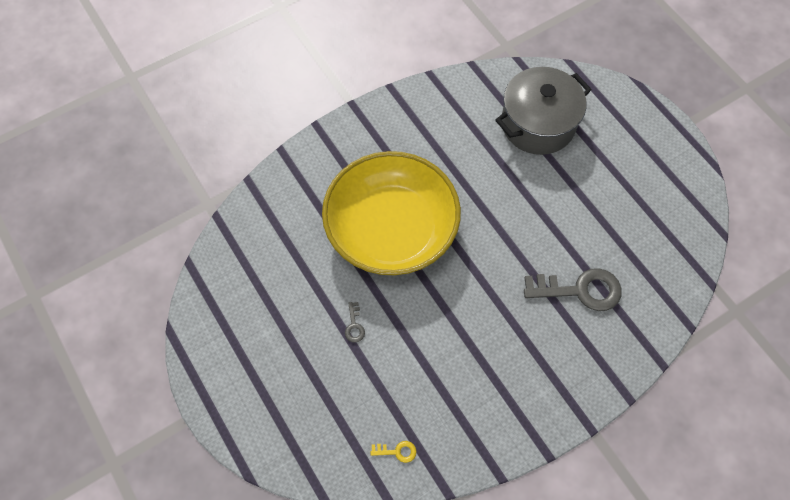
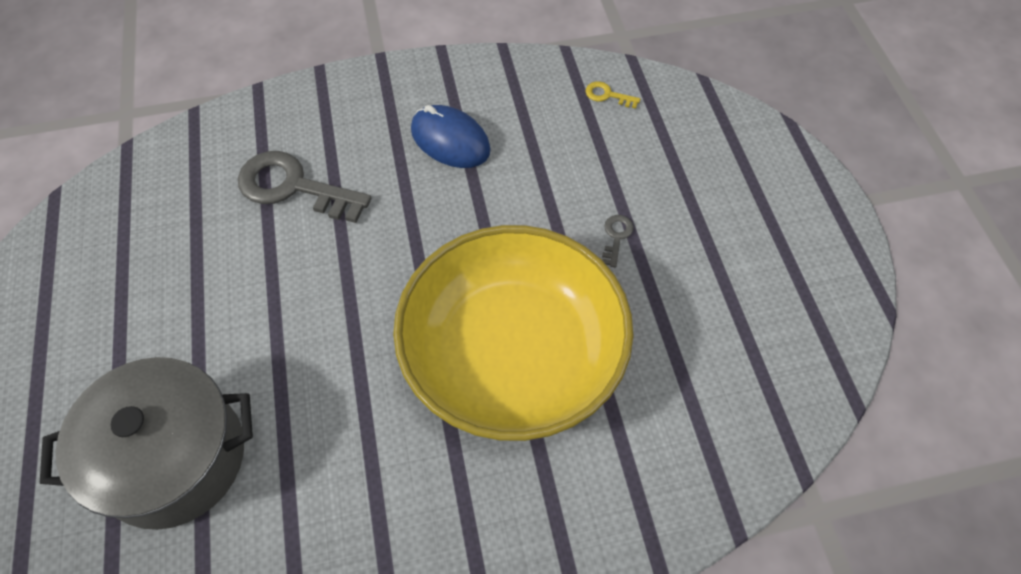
camera: 160 degrees left, 5 degrees down
none -> blue mouse [411,105,491,168]

